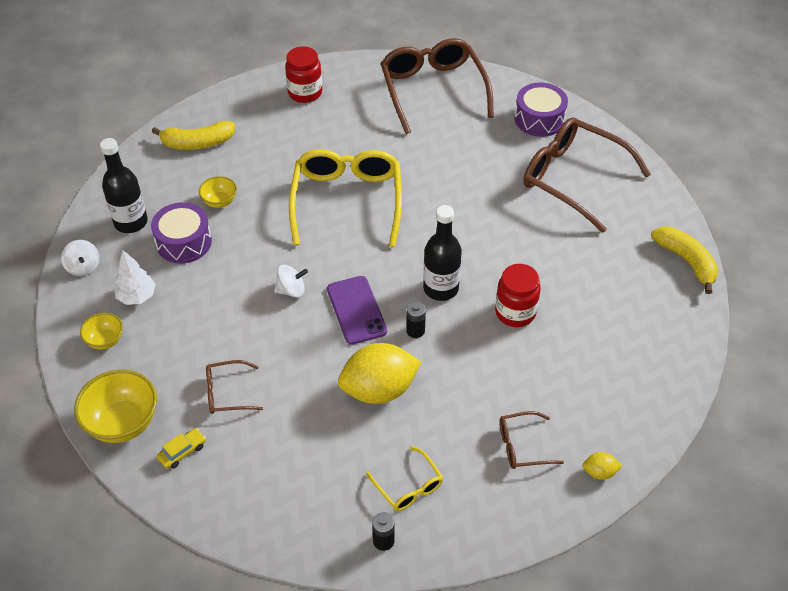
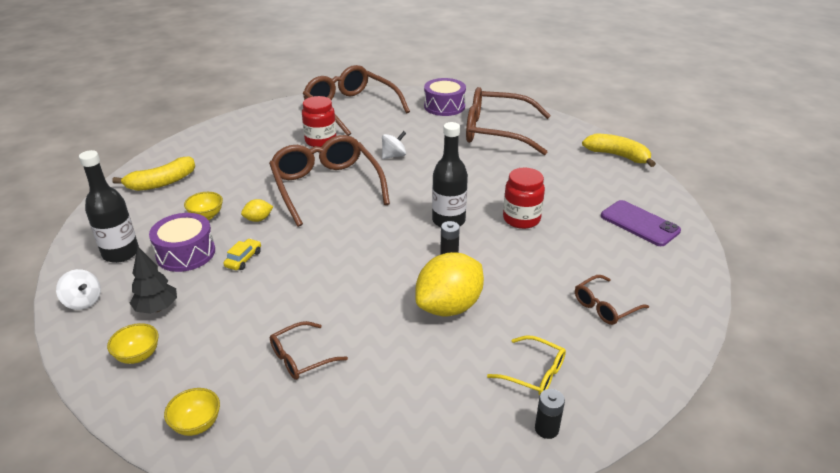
camera: 25 degrees left, 15 degrees down
yellow bowl [74,370,157,443] -> yellow bowl [164,388,220,436], size x0.55
white tree [114,250,156,305] -> black tree [130,247,177,314]
yellow car [157,428,206,469] -> yellow car moved to [223,239,261,270]
white spinning top [274,265,308,298] -> white spinning top moved to [382,131,406,159]
red jar [285,46,322,103] -> red jar moved to [302,96,336,147]
yellow glasses [289,149,402,247] -> brown glasses [269,135,390,227]
purple phone [327,276,387,345] -> purple phone moved to [601,200,681,246]
yellow lemon [582,452,622,480] -> yellow lemon moved to [241,199,273,222]

